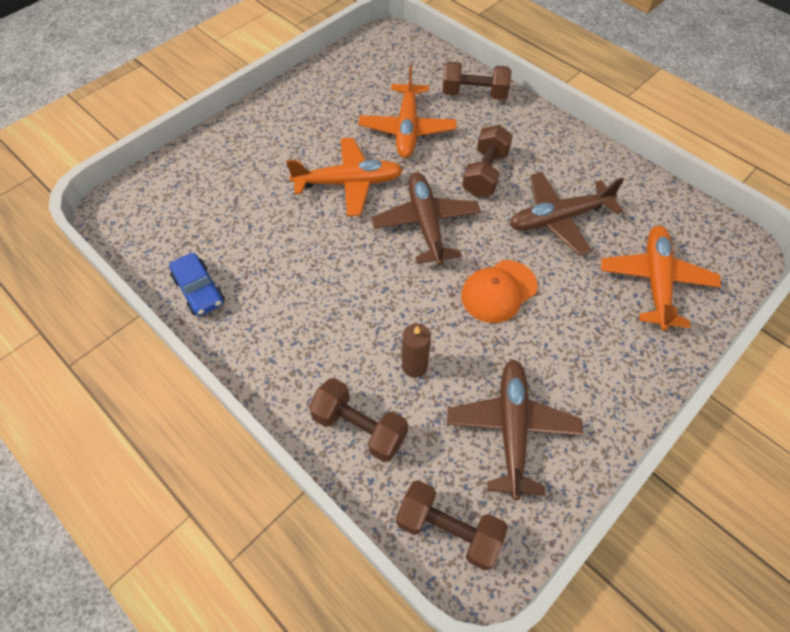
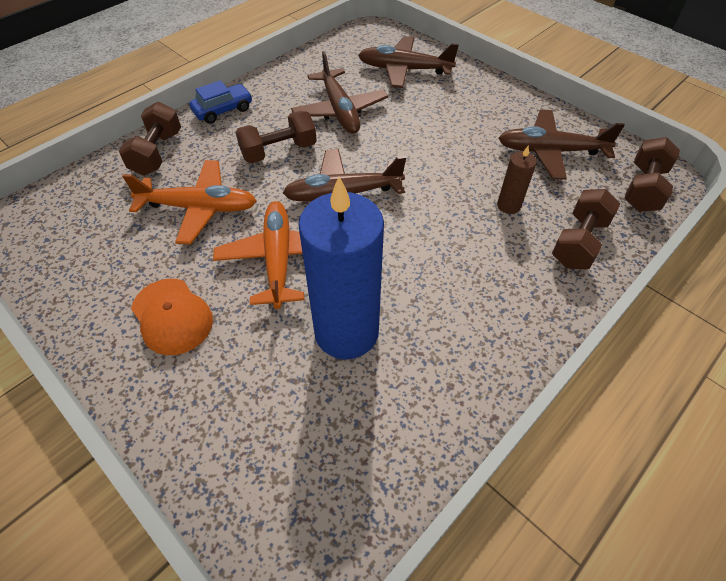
camera: 90 degrees left, 5 degrees down
blue car [169,252,225,316] -> blue car moved to [189,80,252,124]
orange cap [461,260,538,323] -> orange cap moved to [131,279,213,355]
brown dumbbell [462,125,513,197] -> brown dumbbell turned 45 degrees counterclockwise [236,111,317,163]
orange plane [601,225,721,331] -> brown plane [358,36,459,88]
none -> blue candle [298,176,384,359]

